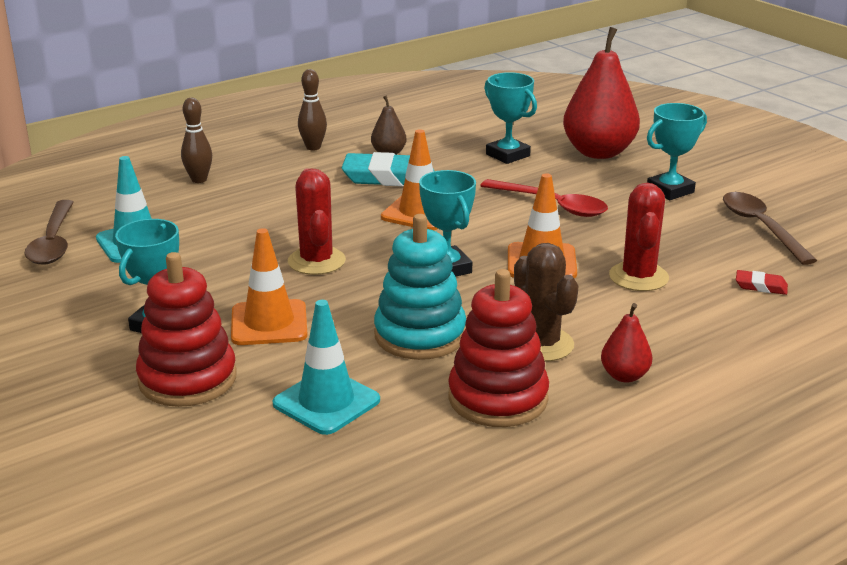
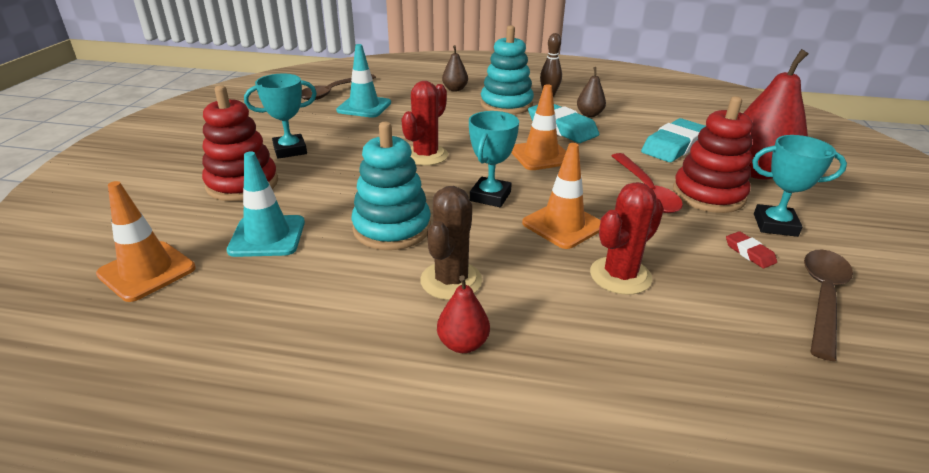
camera: 45 degrees right, 5 degrees up
brown bowling pin [181,98,212,183] -> brown pear [442,45,468,91]
orange traffic cone [231,228,308,345] -> orange traffic cone moved to [96,181,196,302]
red stacking toy [448,269,549,427] -> red stacking toy moved to [673,96,753,213]
turquoise trophy [484,72,537,164] -> turquoise eraser [641,118,706,162]
red eraser [736,270,788,295] -> red eraser moved to [726,231,777,268]
none -> turquoise stacking toy [480,25,534,114]

